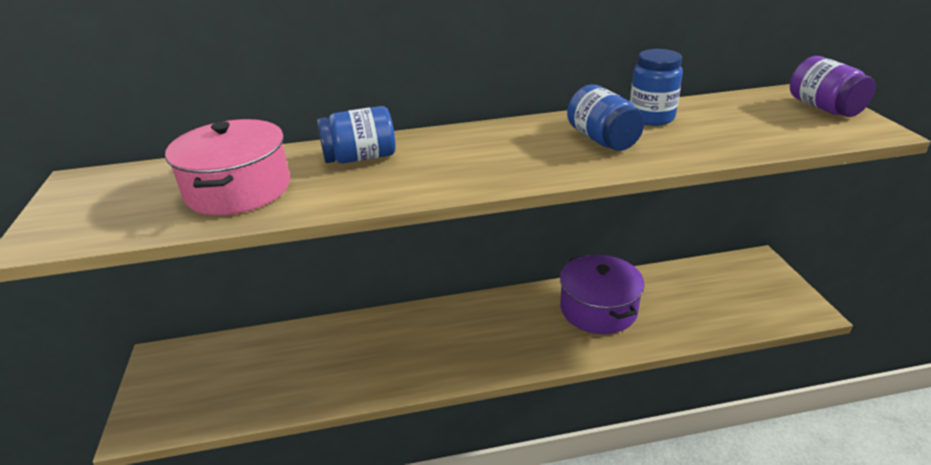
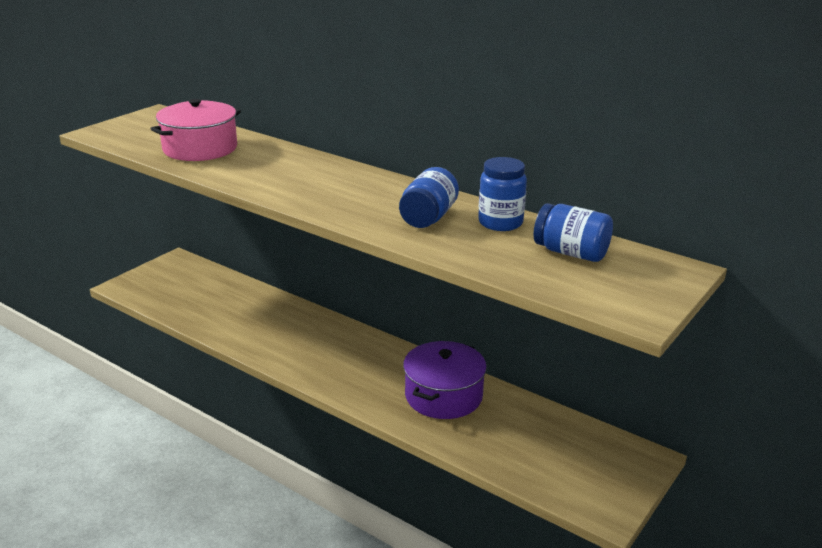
camera: 45 degrees right, 5 degrees down
blue jar [317,106,396,163] -> blue jar moved to [534,203,613,262]
purple jar [790,56,876,117] -> none

